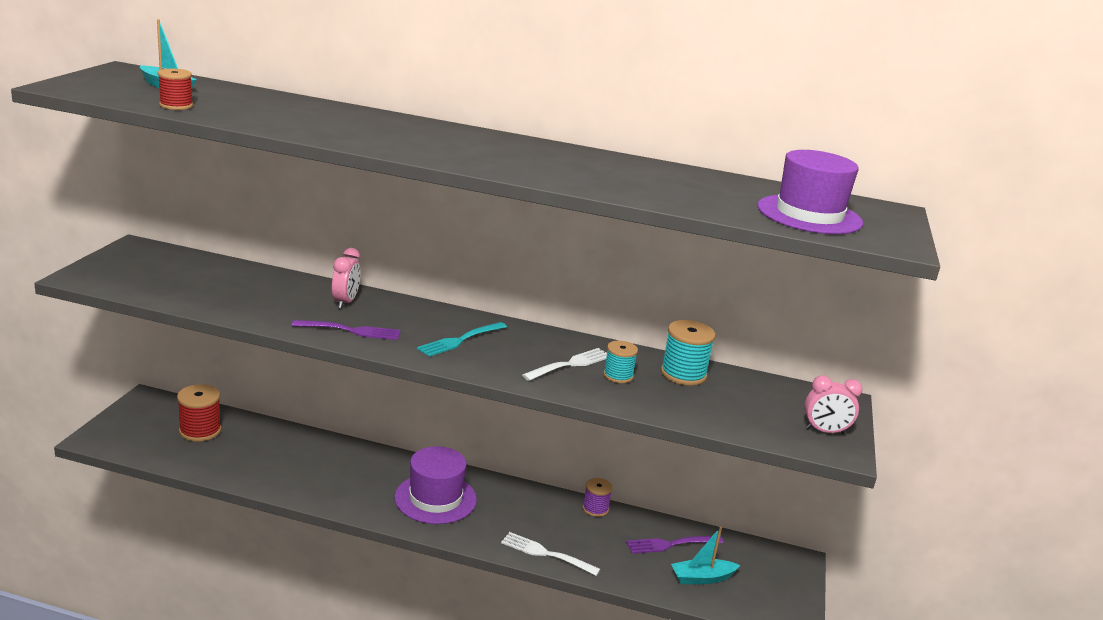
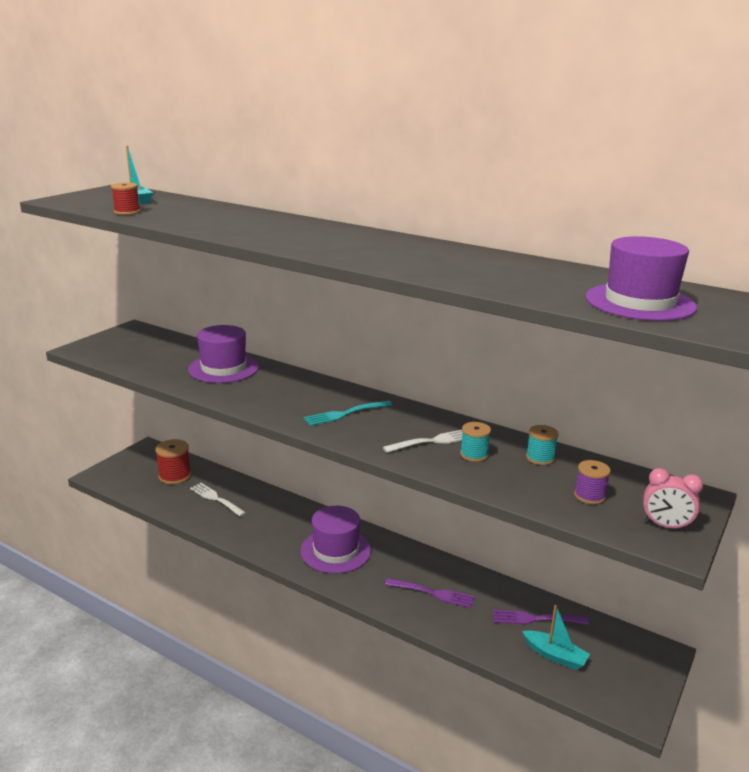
camera: 20 degrees right, 0 degrees up
purple fork [292,320,401,340] -> purple fork moved to [385,578,475,608]
pink clock [332,248,361,309] -> none
white fork [501,532,600,576] -> white fork moved to [190,483,246,517]
purple spool [582,478,613,517] -> purple spool moved to [574,460,611,504]
turquoise spool [661,320,716,386] -> turquoise spool [526,425,558,465], size x0.64
turquoise boat [671,527,740,584] -> turquoise boat turned 150 degrees counterclockwise [522,605,590,670]
none -> purple hat [188,325,259,383]

